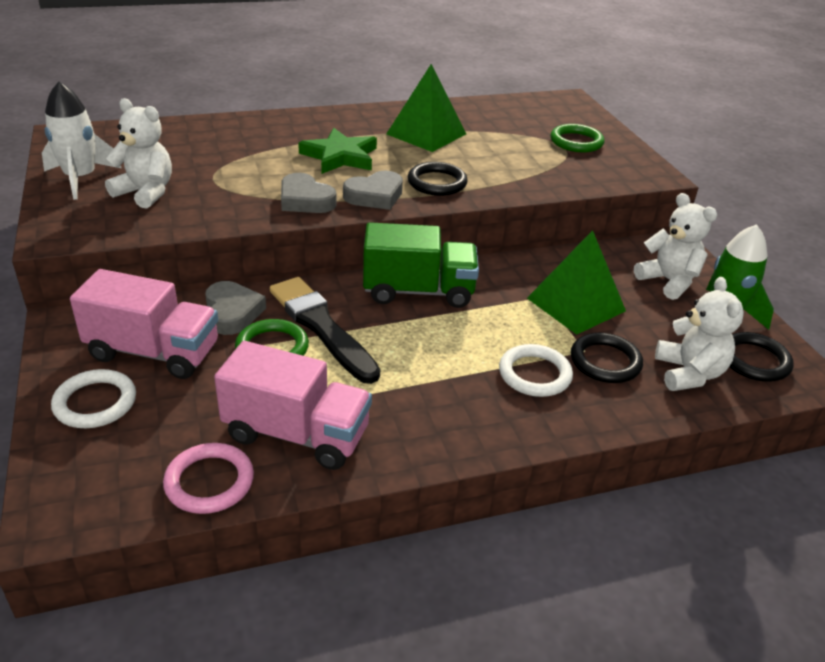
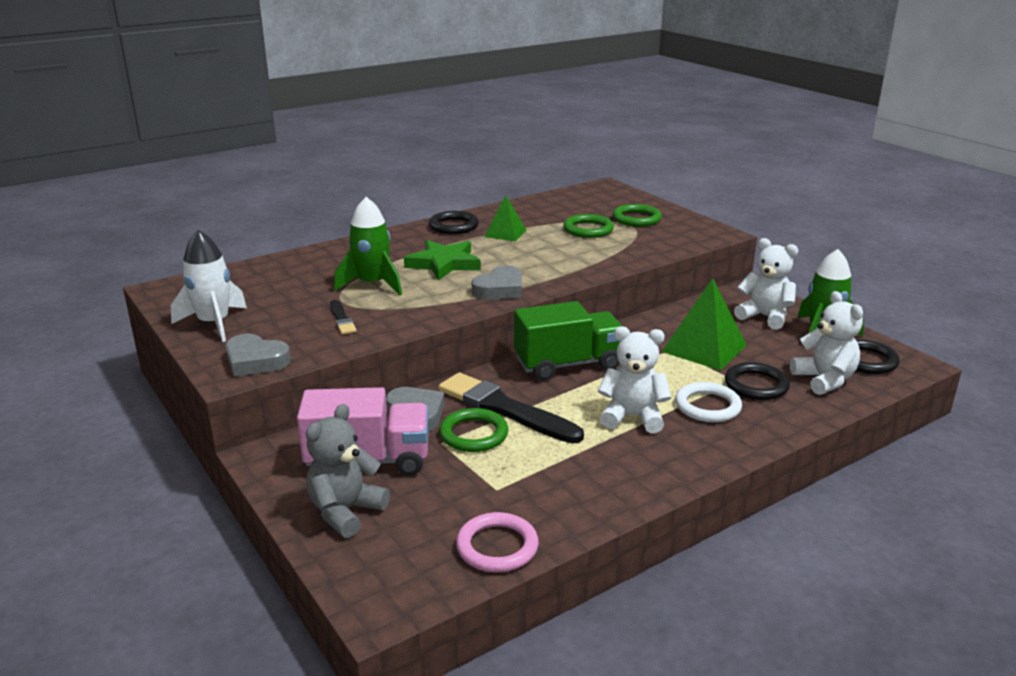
camera: 15 degrees left, 10 degrees down
white ring [51,369,136,428] -> grey teddy bear [306,404,390,538]
white teddy bear [105,98,172,209] -> white teddy bear moved to [598,326,671,433]
pink truck [214,341,372,470] -> none
grey heart [281,173,337,213] -> grey heart moved to [225,334,291,376]
green pyramid [386,64,466,152] -> green pyramid [485,195,526,241], size x0.61
black ring [407,162,468,196] -> black ring moved to [429,211,479,234]
none -> black brush [330,300,357,335]
none -> green rocket [334,197,402,295]
none -> green ring [563,214,614,238]

